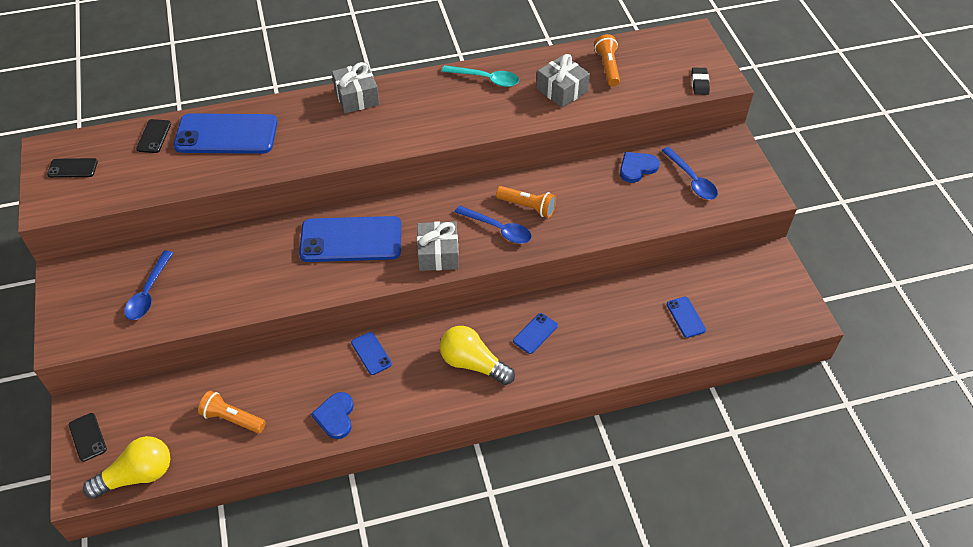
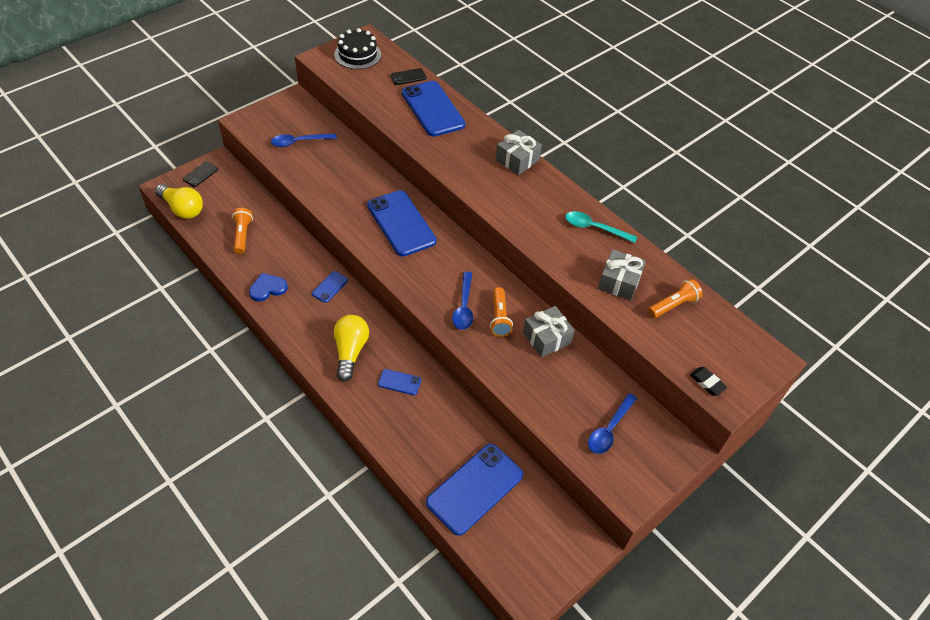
camera: 60 degrees right, 0 degrees up
black phone [47,158,98,178] -> black cake [334,28,381,69]
grey gift [417,221,459,271] -> grey gift moved to [523,306,575,357]
turquoise spoon [441,65,519,87] -> turquoise spoon turned 120 degrees clockwise [565,211,637,243]
blue heart [620,152,660,183] -> none
blue phone [667,297,706,338] -> blue phone [426,444,523,536], size x2.19
black eraser [691,68,710,95] -> black eraser turned 75 degrees clockwise [690,367,728,396]

